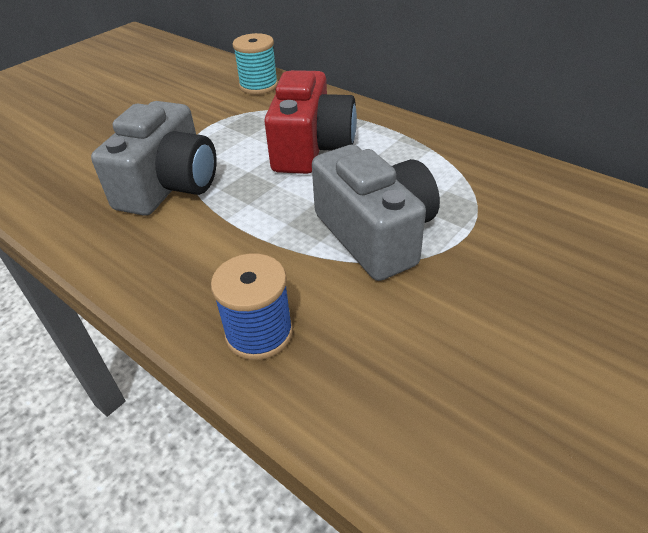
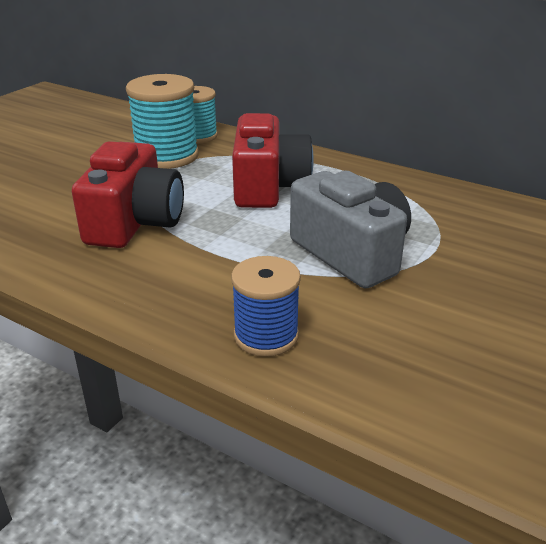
camera: 10 degrees left, 10 degrees down
grey camera [91,101,217,216] -> red camera [72,141,184,248]
none -> turquoise spool [126,74,199,169]

